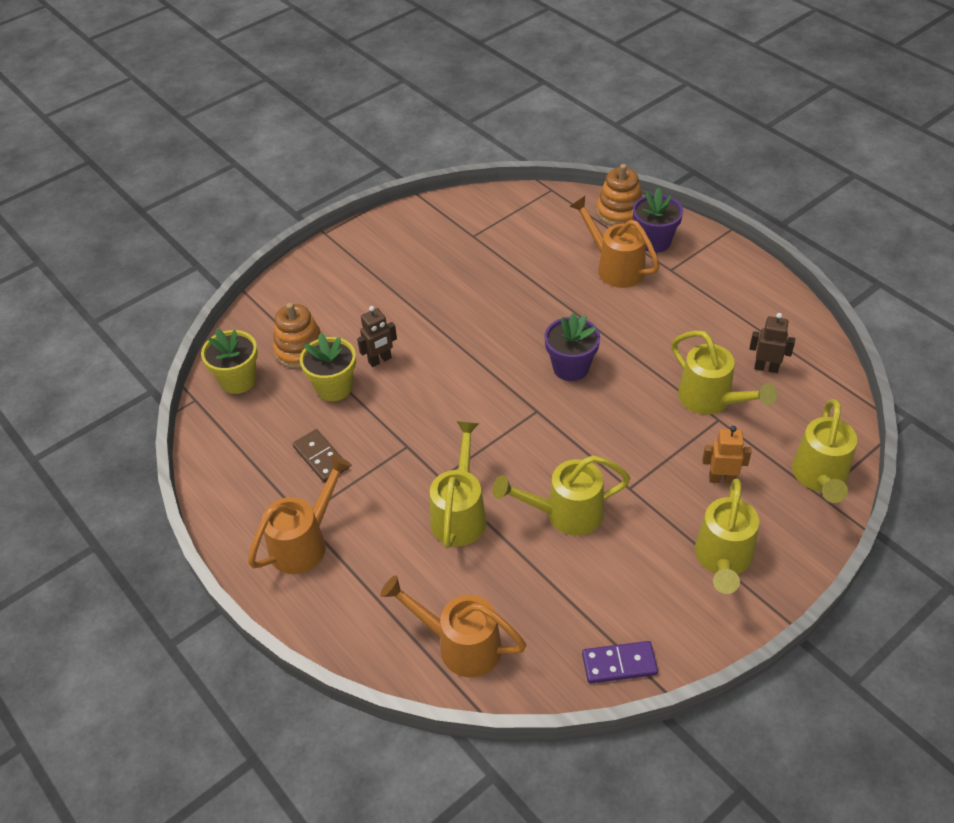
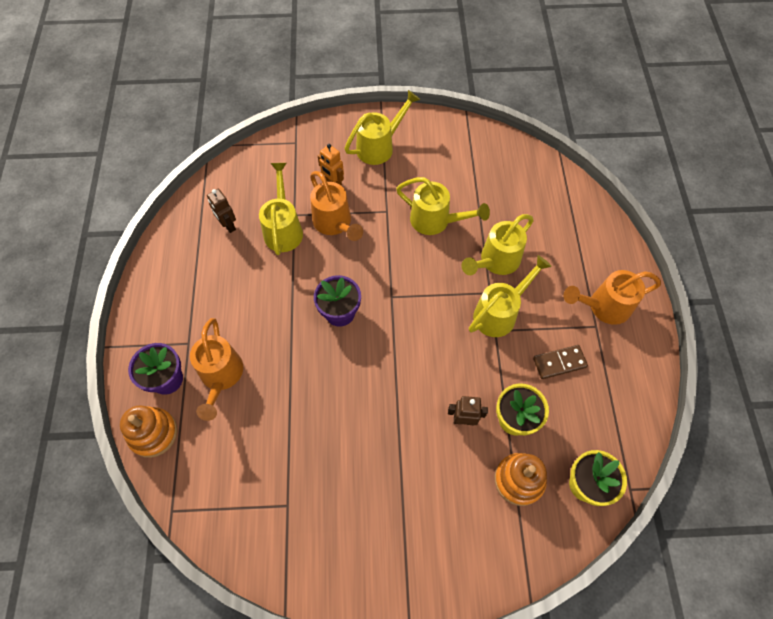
camera: 145 degrees left, 15 degrees up
brown domino [293,429,349,483] -> brown domino turned 75 degrees clockwise [533,345,588,379]
orange watering can [380,575,526,677] -> orange watering can moved to [310,171,363,241]
purple domino [582,641,658,684] -> none
yellow watering can [792,399,857,503] -> yellow watering can moved to [469,255,552,337]

